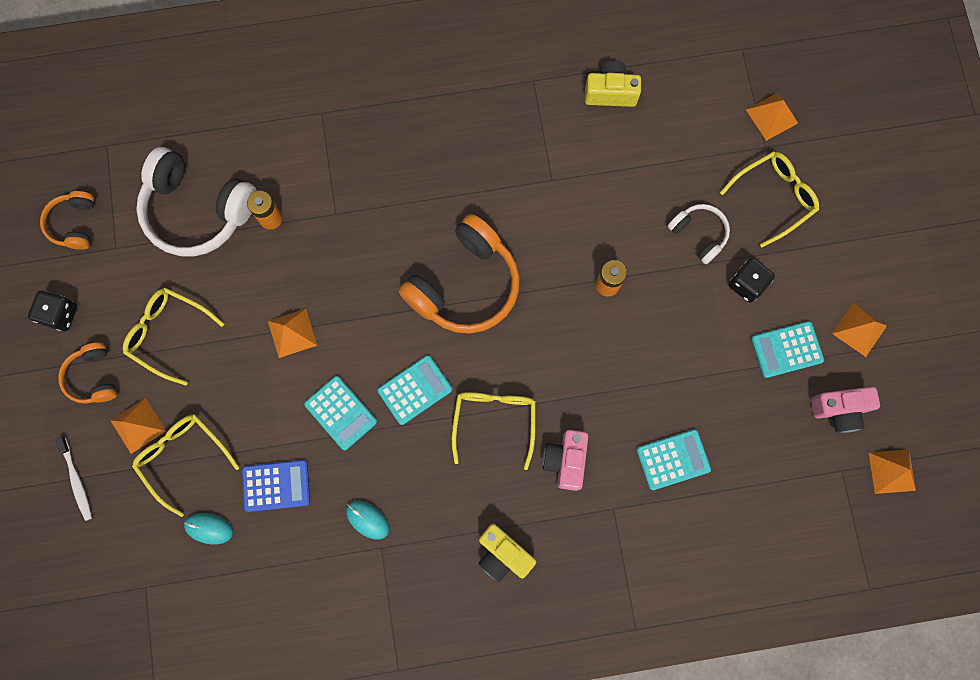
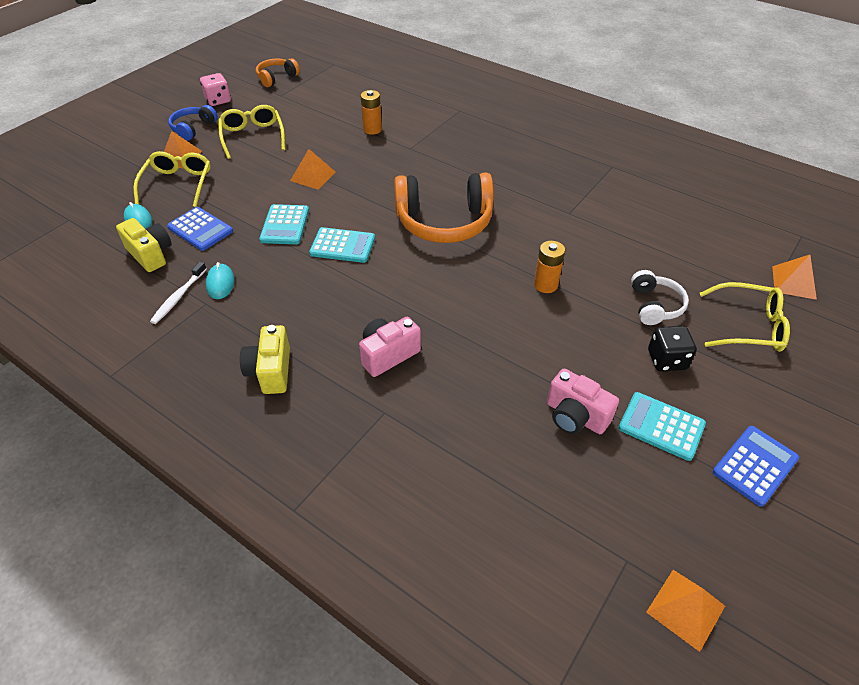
camera: 45 degrees right, 30 degrees down
black dice [28,291,77,331] -> pink dice [200,73,231,106]
white toothbrush [56,437,92,521] -> white toothbrush moved to [150,262,207,324]
orange headphones [58,342,117,404] -> blue headphones [168,105,218,141]
white headphones [136,147,257,257] -> none
yellow glasses [452,392,536,470] -> none
yellow camera [585,61,641,107] -> yellow camera moved to [116,218,172,272]
turquoise calculator [636,429,711,490] -> none
pink camera [811,387,880,433] -> pink camera moved to [547,368,619,434]
orange pyramid [832,303,887,357] -> blue calculator [713,426,799,507]

